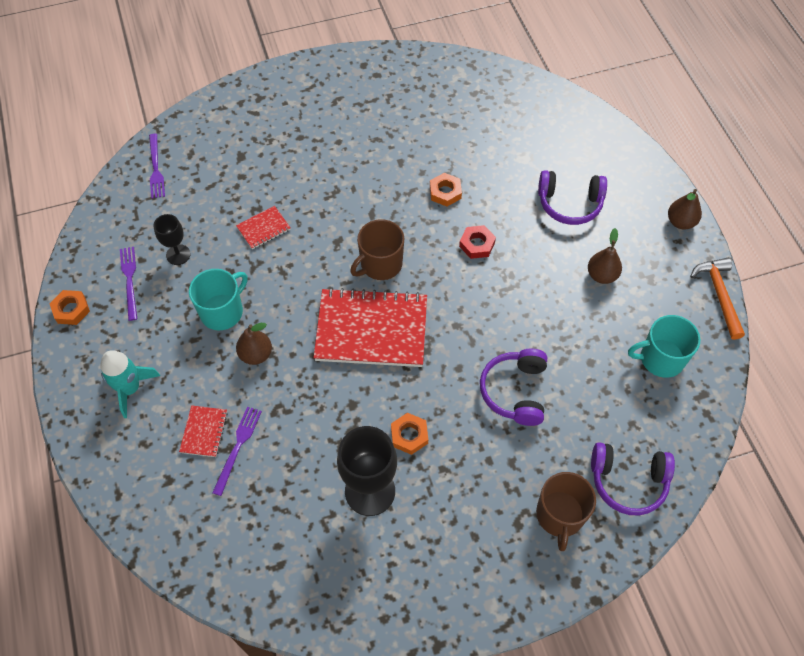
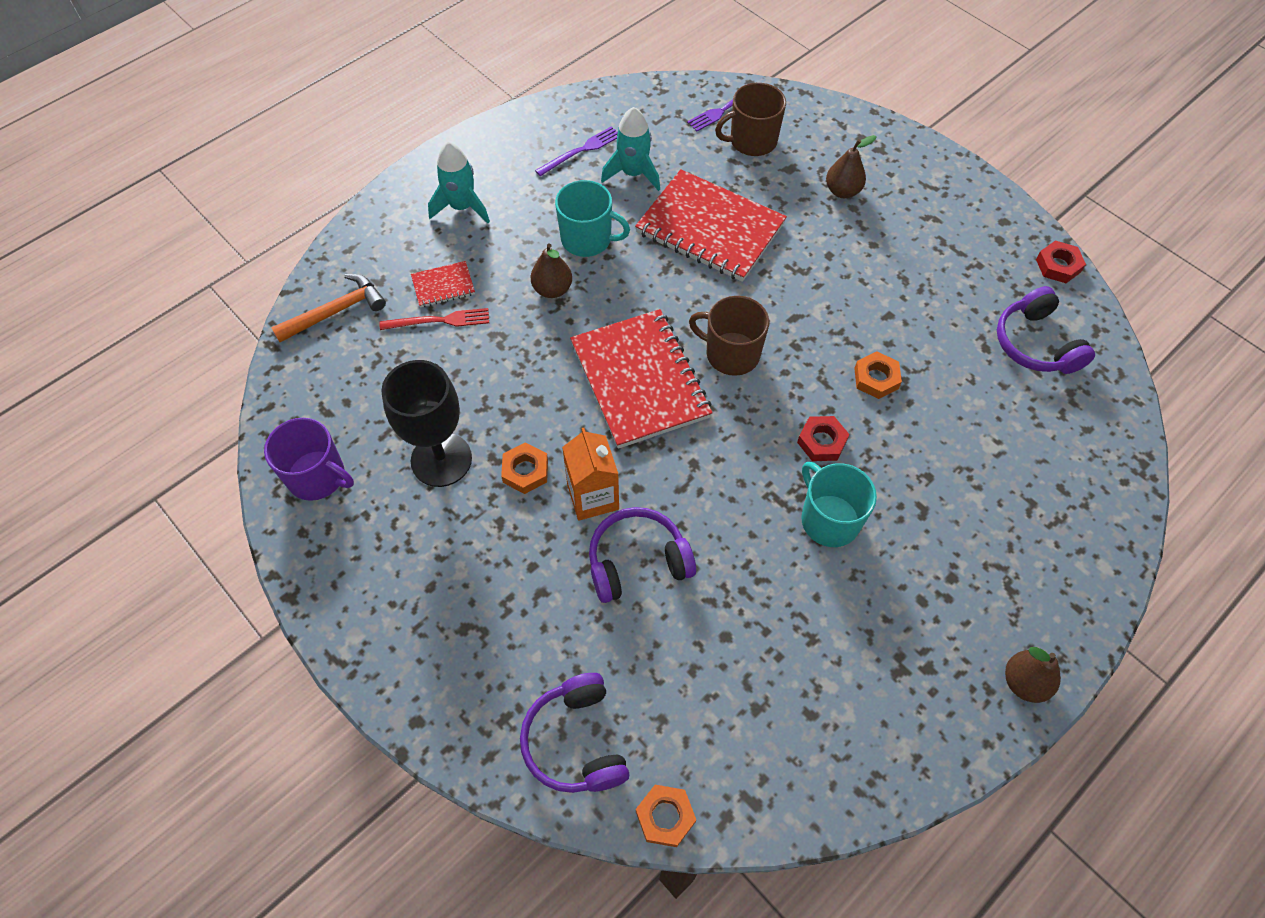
camera: 65 degrees right, 0 degrees up
orange nut [49,290,90,325] -> orange nut moved to [636,785,696,847]
black goblet [154,214,191,265] -> turquoise rocket [601,107,660,191]
purple fork [212,407,262,496] -> red fork [380,308,489,330]
red notebook [236,206,291,249] -> red notebook [635,169,787,282], size x2.26
brown mug [536,472,596,551] -> brown mug moved to [715,83,786,156]
purple headphones [538,170,607,225] -> purple headphones moved to [997,286,1095,374]
brown pear [588,228,622,284] -> brown pear moved to [826,135,877,198]
turquoise mug [628,315,700,378] -> turquoise mug moved to [801,462,877,547]
orange hammer [690,258,745,340] -> orange hammer moved to [271,274,386,342]
none -> purple mug [264,418,354,501]
none -> orange carton [562,428,619,521]
none -> red nut [1036,240,1086,283]

